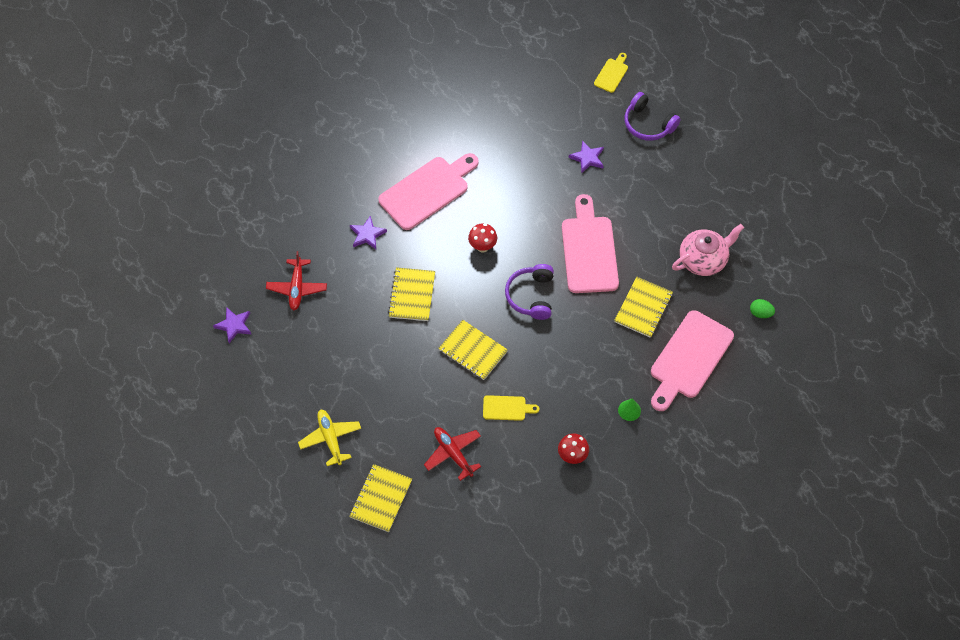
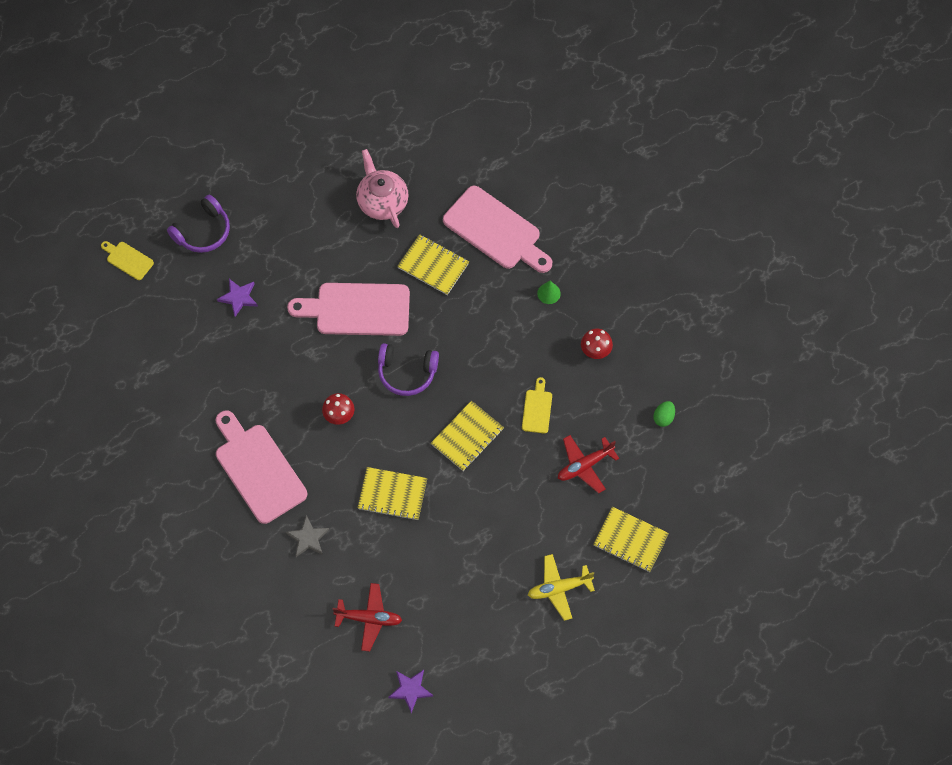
camera: 85 degrees left, 5 degrees up
purple star [350,216,387,249] -> grey star [286,515,329,557]
green egg [750,299,775,318] -> green egg moved to [653,401,675,427]

